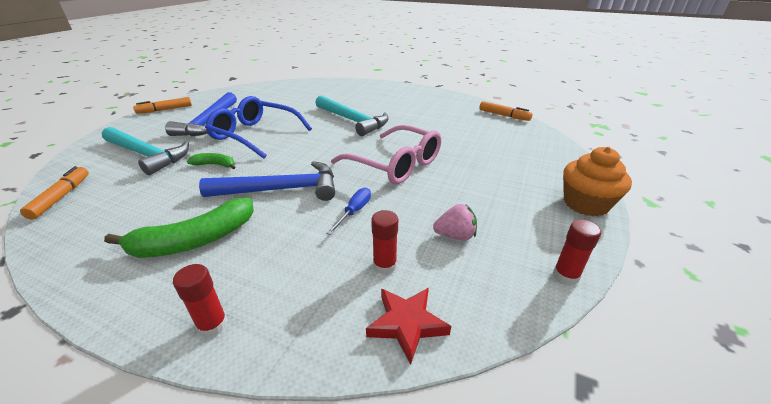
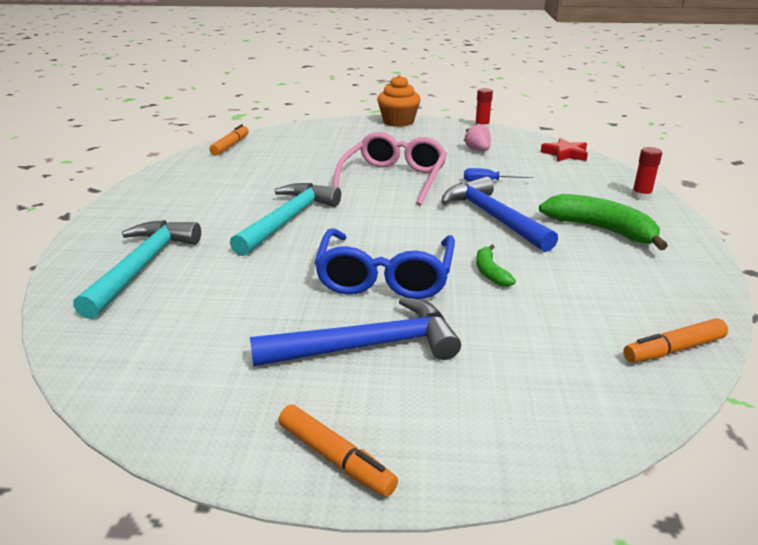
camera: 110 degrees left, 5 degrees down
turquoise hammer [102,127,189,175] -> turquoise hammer moved to [73,220,201,319]
red glue stick [371,210,398,274] -> none

